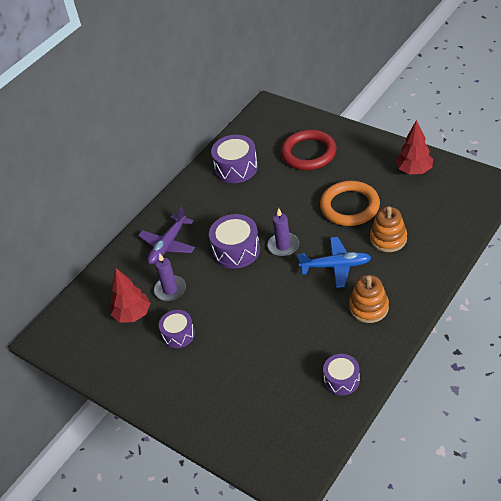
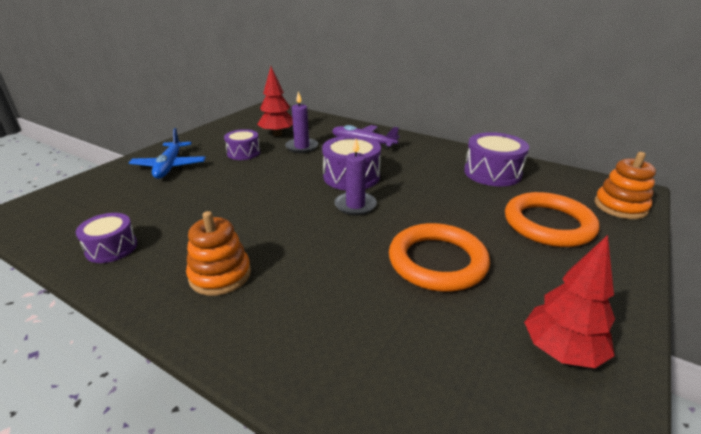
camera: 80 degrees right, 15 degrees down
red ring [281,130,336,170] -> orange ring [505,192,600,247]
blue plane [298,237,371,288] -> blue plane moved to [129,128,206,179]
orange stacking toy [370,206,407,252] -> orange stacking toy moved to [594,152,656,219]

